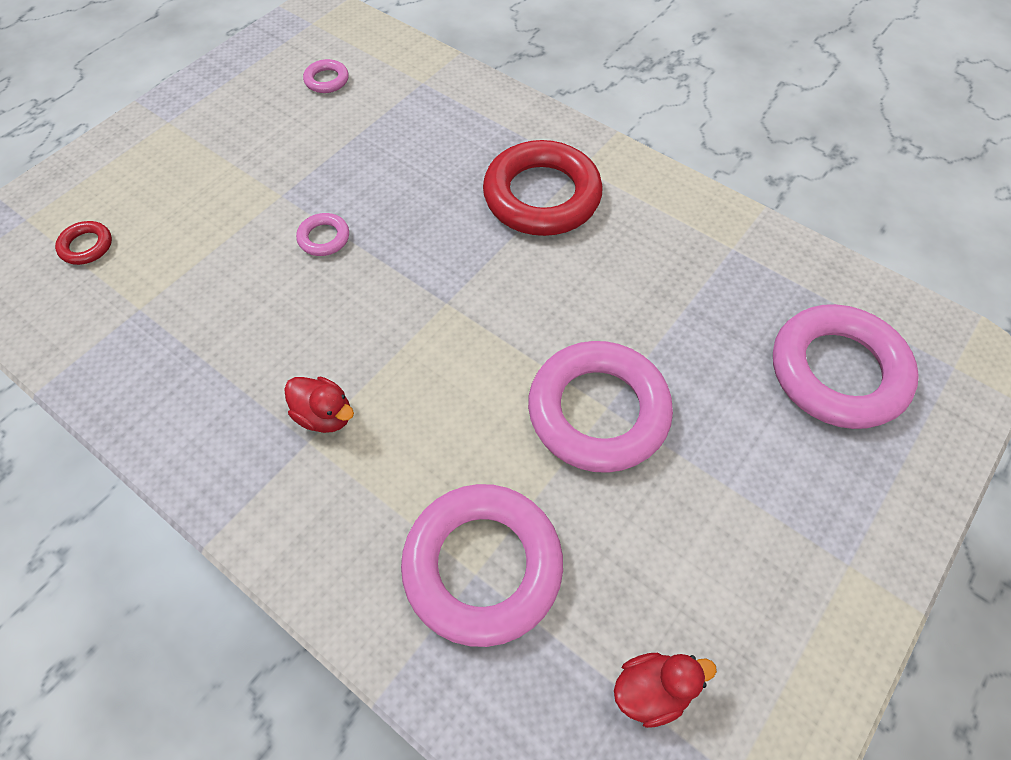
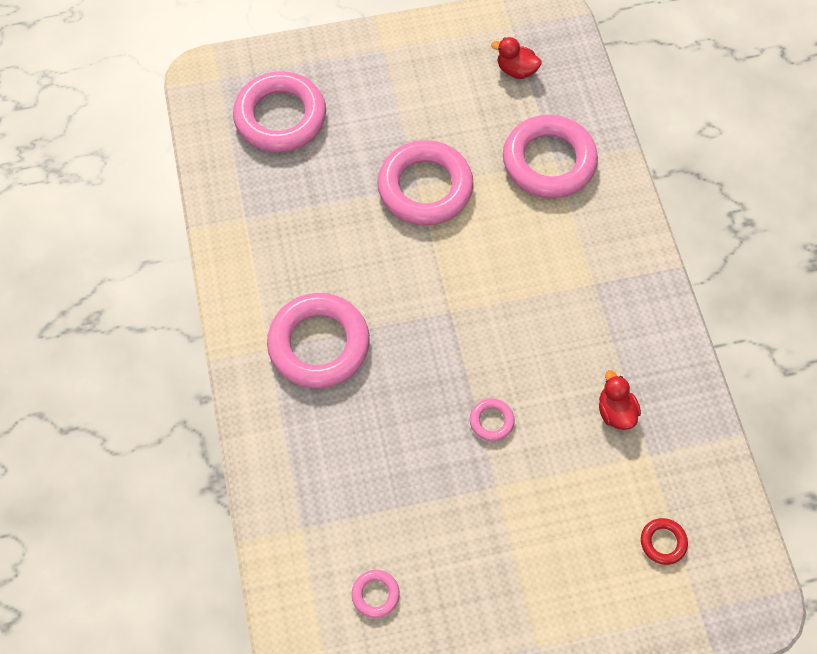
camera: 140 degrees left, 5 degrees up
red duck [284,377,354,433] -> red duck moved to [599,370,641,430]
red ring [483,140,603,236] -> pink ring [267,293,370,388]

